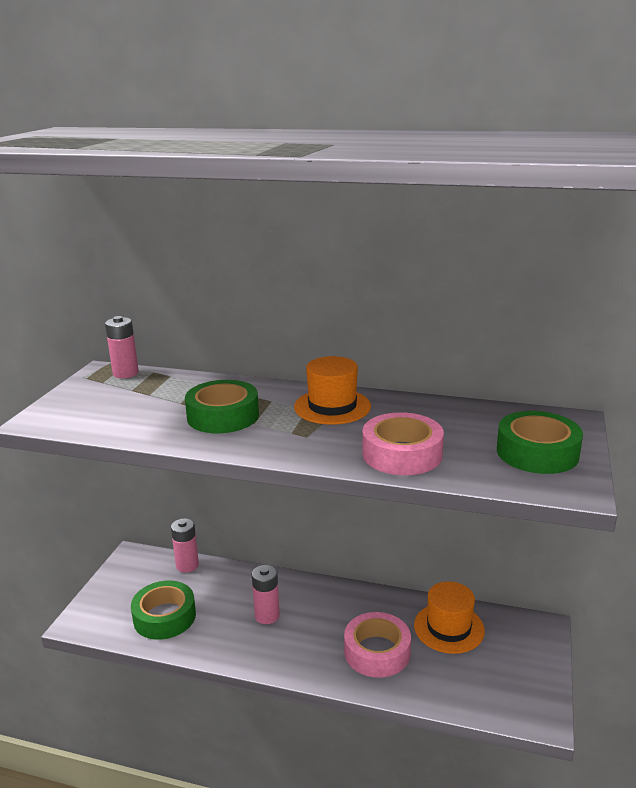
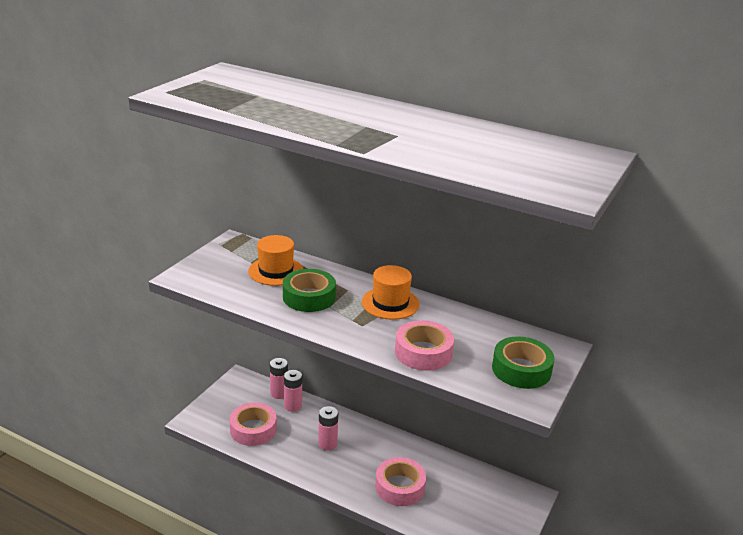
camera: 10 degrees right, 5 degrees up
pink battery [105,316,139,378] -> pink battery moved to [284,370,302,412]
green tape [131,581,196,640] -> pink tape [230,403,277,446]
orange hat [414,581,485,654] -> orange hat moved to [248,235,303,286]

